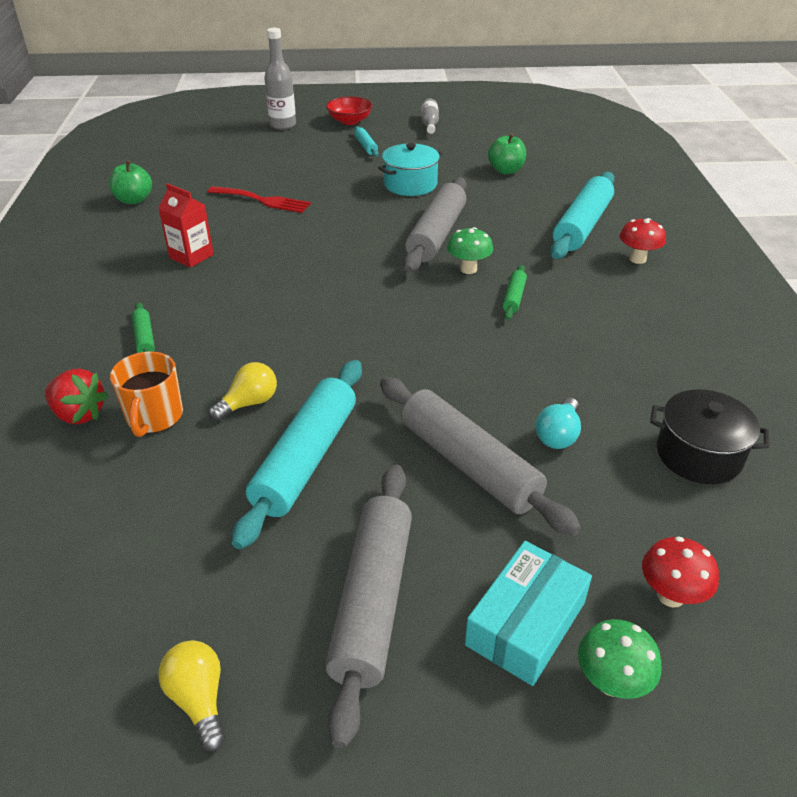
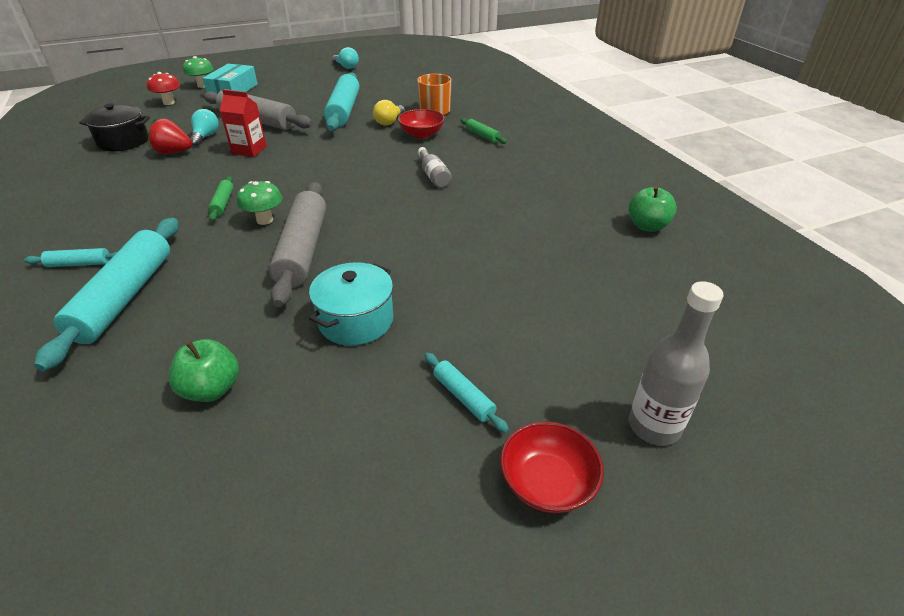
camera: 160 degrees right, 0 degrees up
red strawberry [45,368,108,424] -> red strawberry moved to [147,119,192,154]
red carton [158,183,214,268] -> red carton moved to [220,89,267,157]
yellow light bulb [158,640,226,752] -> turquoise light bulb [332,47,359,69]
red fork [208,186,311,213] -> none
grey rolling pin [325,465,412,748] -> none
grey bottle [421,98,439,134] -> grey bottle moved to [418,147,452,188]
red mushroom [620,218,666,264] -> turquoise rolling pin [24,248,117,267]
none -> red bowl [398,109,445,138]

